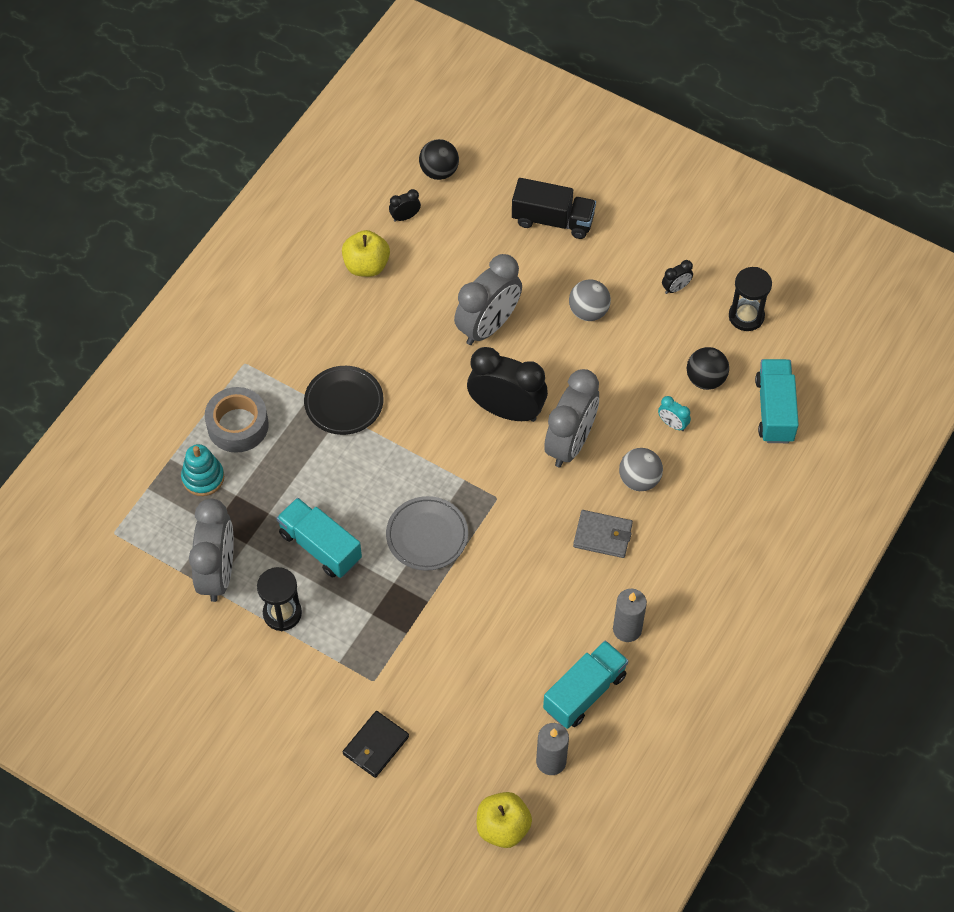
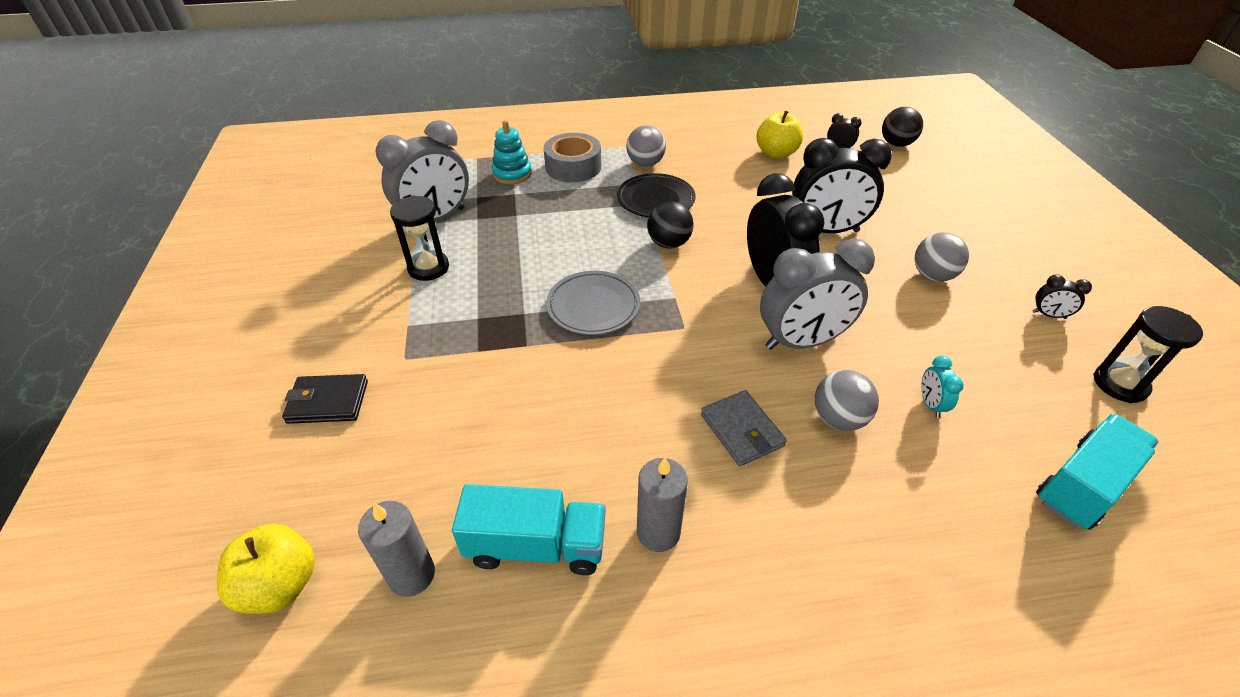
camera: 50 degrees right, 15 degrees down
turquoise truck [277,498,362,578] -> none
grey clock [454,254,522,345] -> black clock [792,138,892,233]
black truck [512,178,596,239] -> none
black ball [687,347,729,390] -> black ball moved to [647,201,694,249]
none -> grey ball [626,125,666,167]

